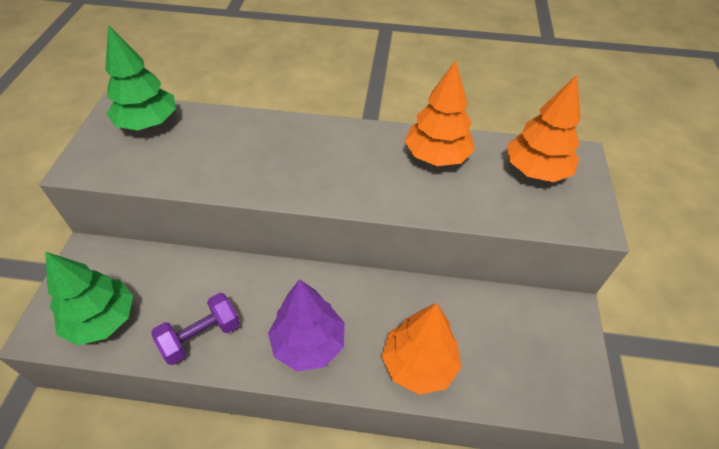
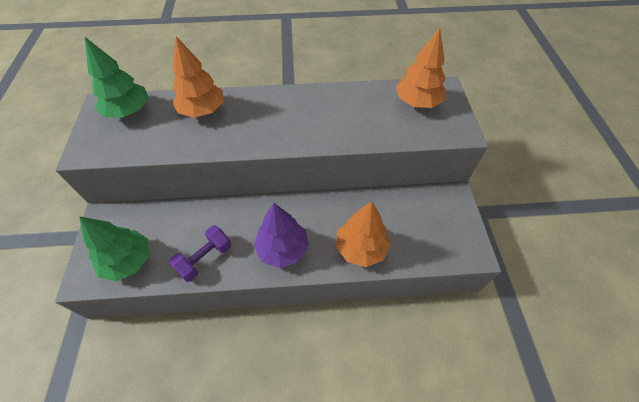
camera: 10 degrees left, 5 degrees up
orange tree [405,60,475,166] -> orange tree moved to [172,36,224,118]

